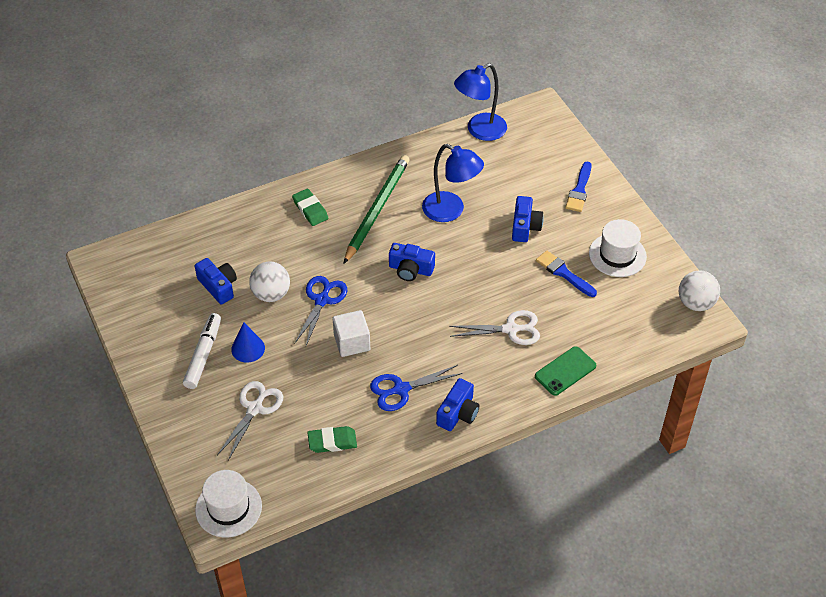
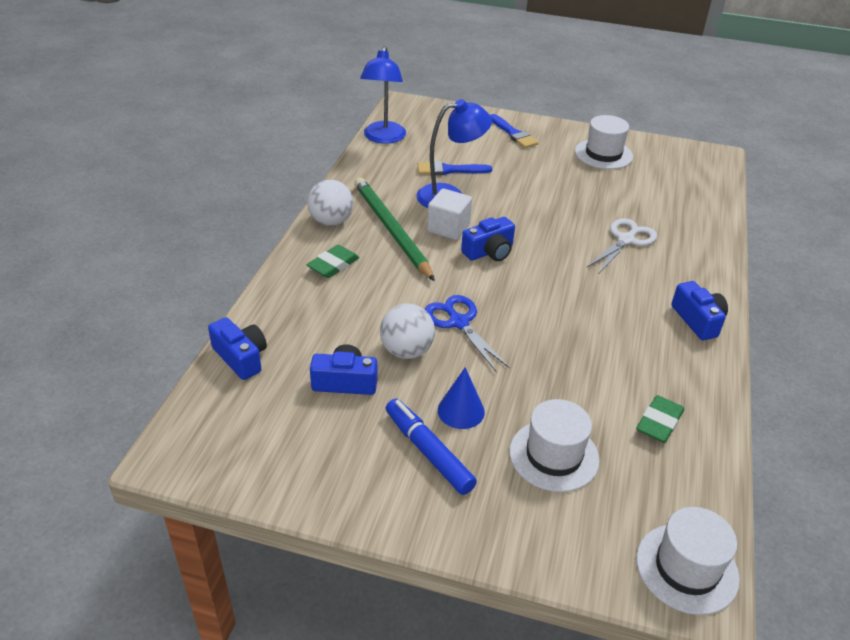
camera: 50 degrees left, 10 degrees down
white marker [183,313,221,389] -> blue marker [386,399,477,495]
white scissors [217,381,283,460] -> white hat [509,399,600,492]
green eraser [292,189,328,226] -> green eraser turned 60 degrees counterclockwise [307,245,360,278]
white cube [333,310,370,357] -> white cube moved to [427,188,472,240]
blue scissors [370,365,463,411] -> none
blue camera [512,196,544,242] -> blue camera moved to [208,317,267,380]
green phone [535,346,596,396] -> none
blue brush [536,251,597,297] -> blue brush moved to [418,161,492,175]
white ball [679,270,720,311] -> white ball moved to [307,180,353,226]

